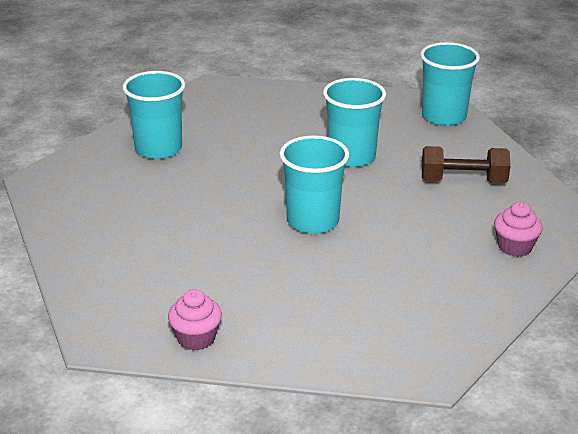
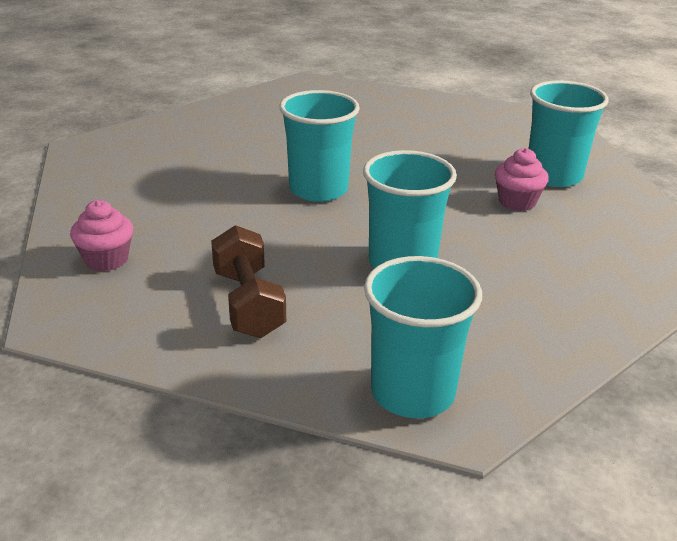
camera: 130 degrees right, 0 degrees up
pink cupcake [168,289,222,351] -> pink cupcake moved to [495,148,549,211]
brown dumbbell [422,146,511,183] -> brown dumbbell turned 60 degrees counterclockwise [211,225,286,338]

